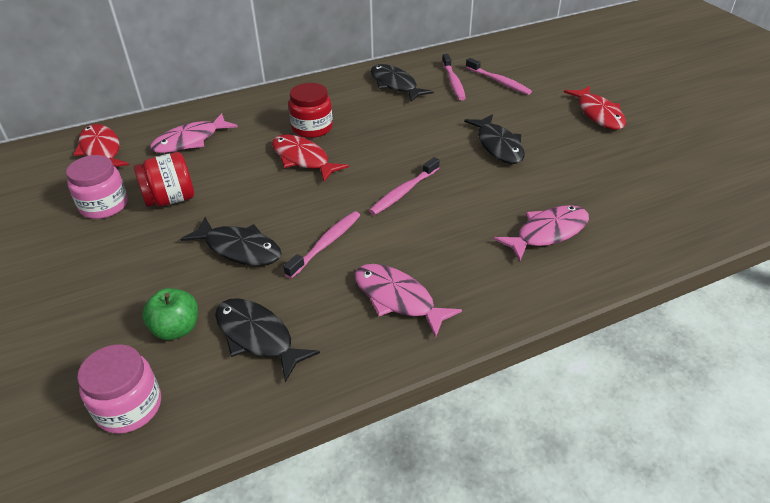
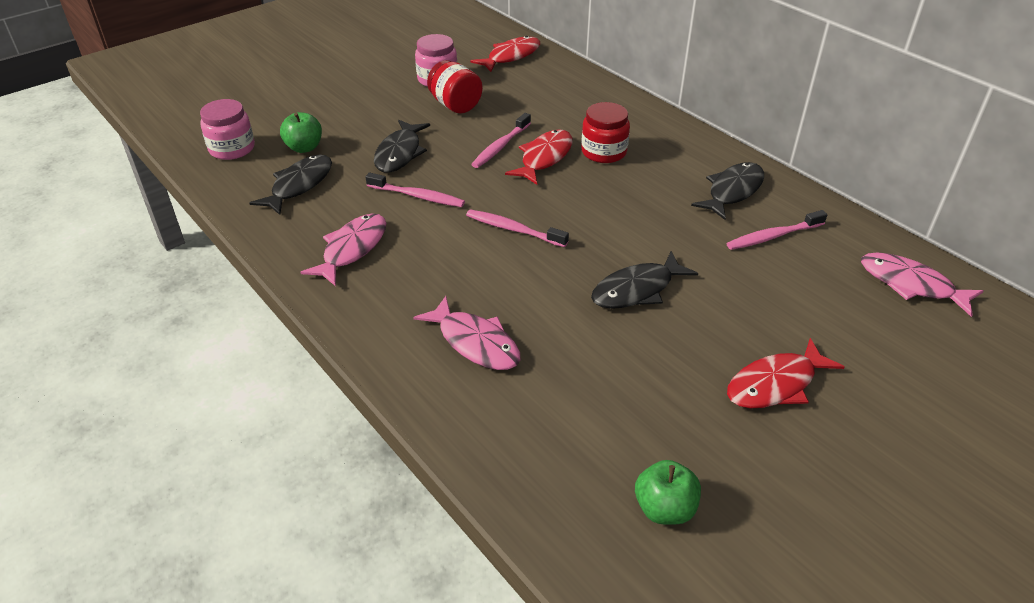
camera: 75 degrees right, 0 degrees up
pink fish [150,113,238,153] -> pink fish moved to [861,252,984,317]
pink toothbrush [466,58,532,95] -> pink toothbrush moved to [471,113,531,168]
none -> green apple [635,460,701,525]

